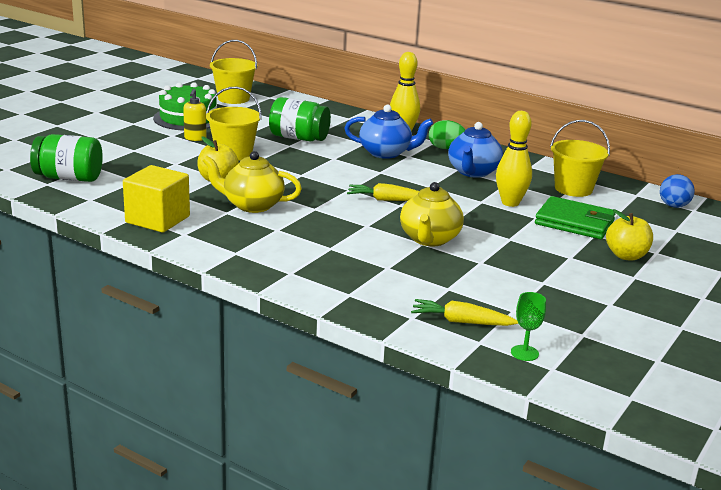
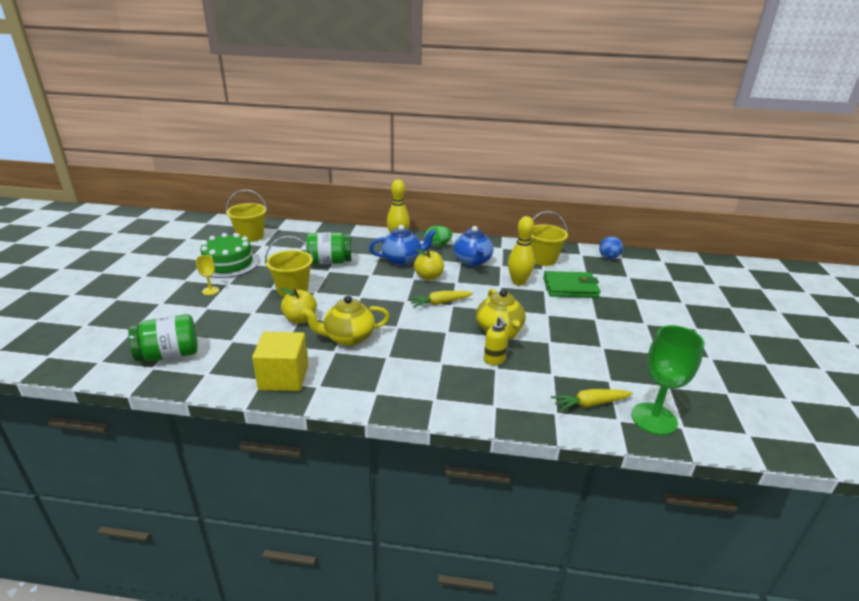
camera: 25 degrees left, 5 degrees up
yellow soap dispenser [183,89,207,141] -> yellow soap dispenser moved to [484,317,509,365]
green goblet [511,292,546,361] -> green goblet [631,325,705,435], size x2.03
yellow apple [606,209,653,260] -> yellow apple moved to [414,249,444,280]
none -> yellow goblet [196,255,219,295]

